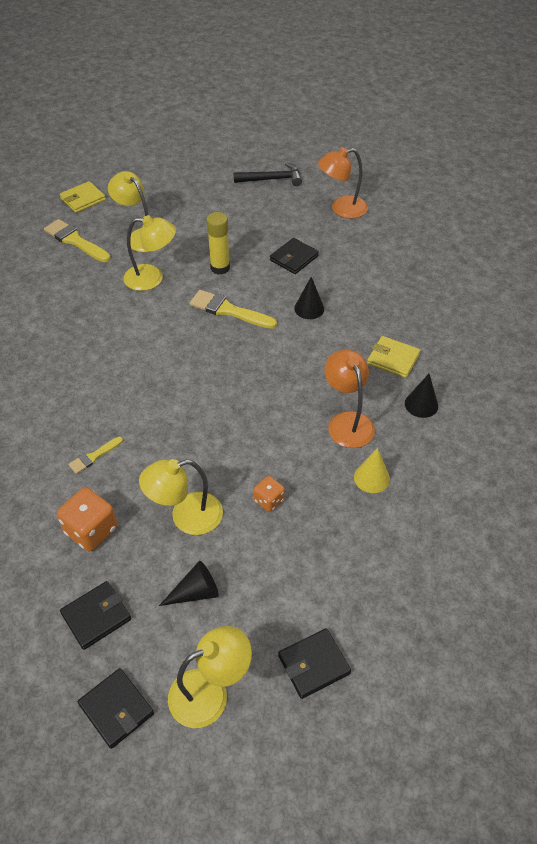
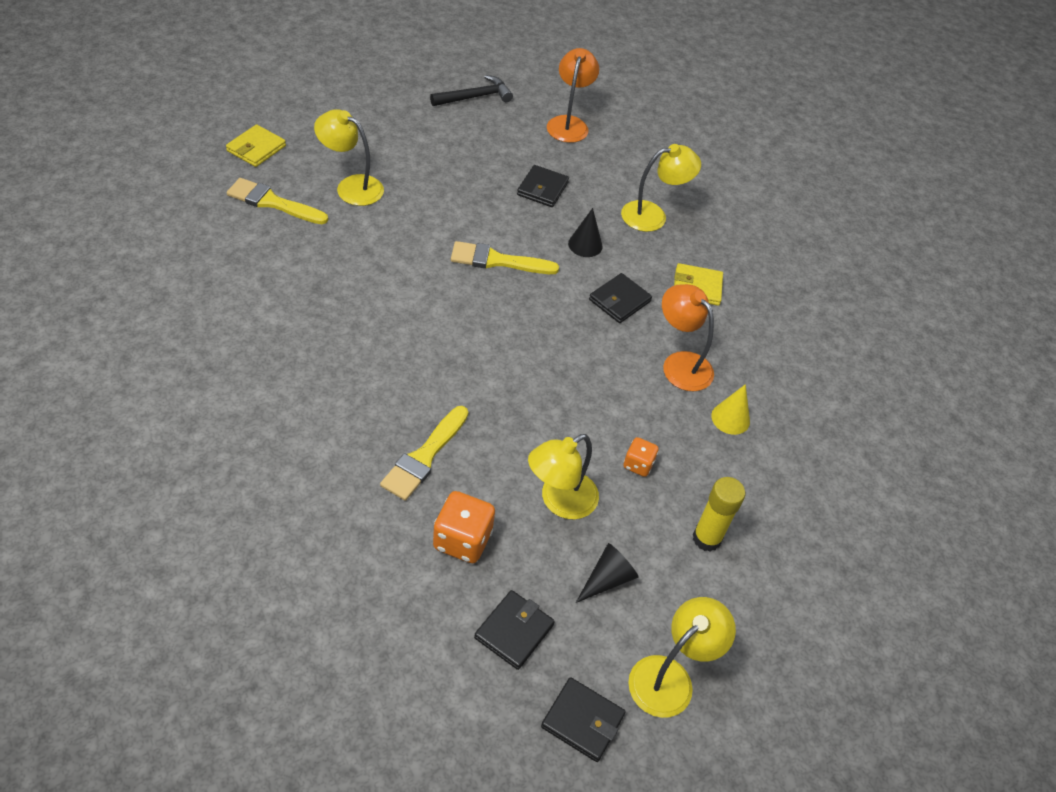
camera: 25 degrees left, 0 degrees up
yellow brush [68,437,123,474] -> yellow brush [380,406,468,501], size x1.80
yellow lamp [123,215,176,291] -> yellow lamp moved to [621,144,701,232]
yellow glue stick [206,212,230,275] -> yellow glue stick moved to [693,477,745,552]
black wallet [278,628,351,699] -> black wallet moved to [589,273,652,323]
orange lamp [318,147,368,219] -> orange lamp turned 135 degrees clockwise [547,48,599,143]
black cone [405,374,438,418] -> none

